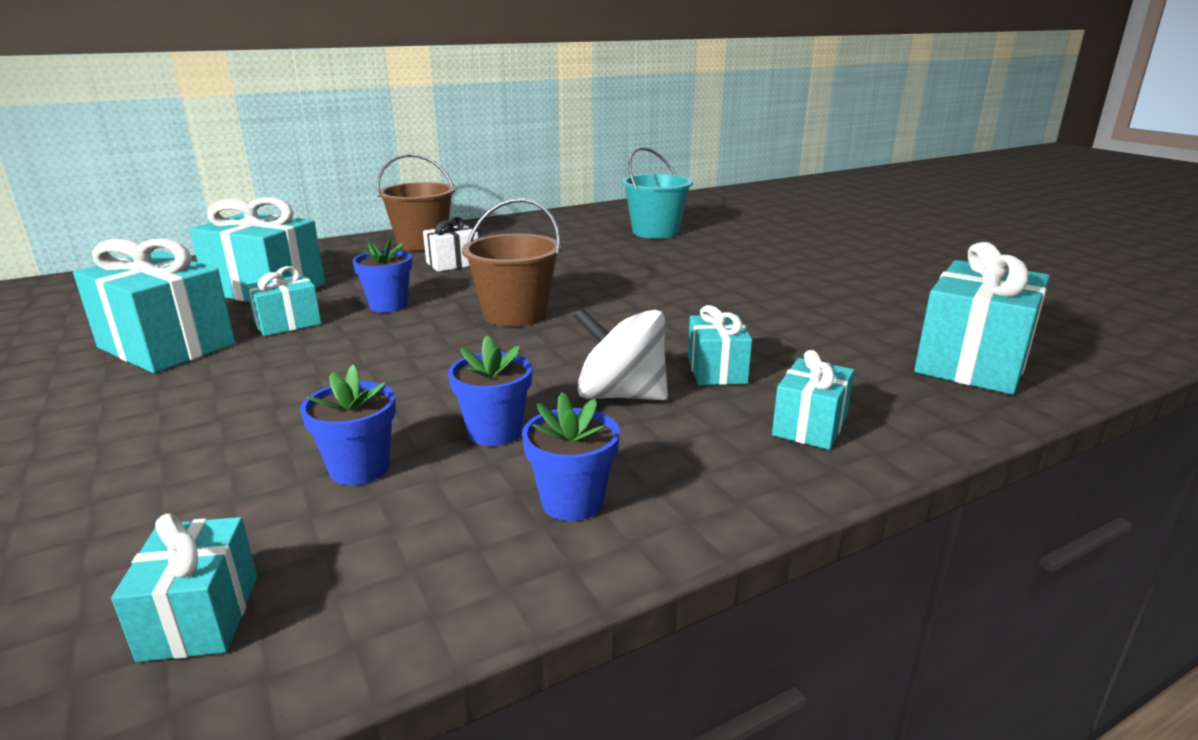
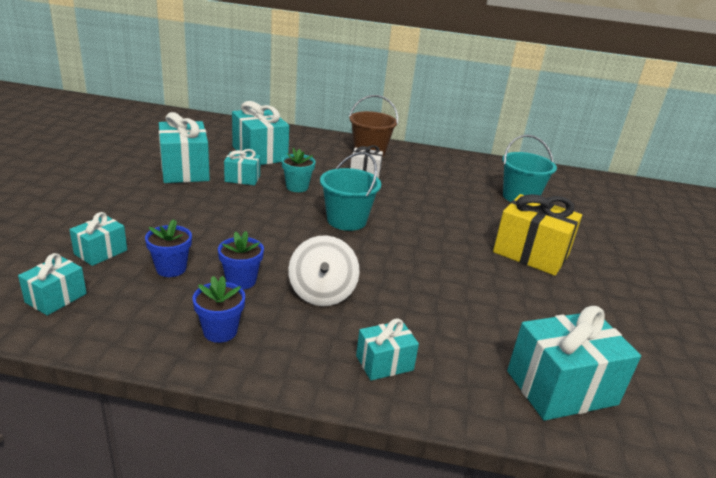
camera: 35 degrees right, 5 degrees up
blue flower pot [353,239,412,312] -> turquoise flower pot [282,148,316,192]
brown bucket [462,198,561,327] -> turquoise bucket [320,152,381,231]
white spinning top [573,307,668,400] -> white spinning top turned 150 degrees counterclockwise [288,235,360,306]
turquoise gift [688,305,752,385] -> turquoise gift moved to [69,212,127,266]
none -> yellow gift [493,194,582,276]

